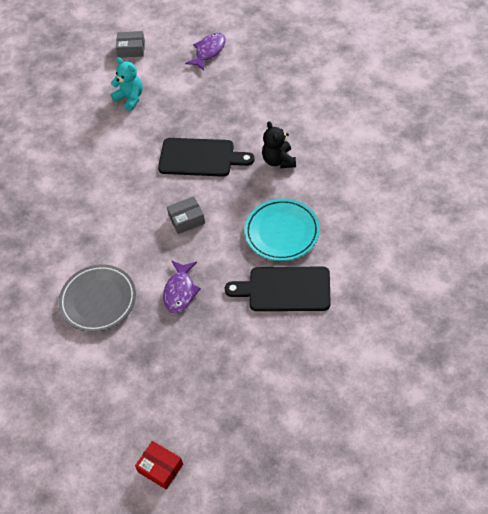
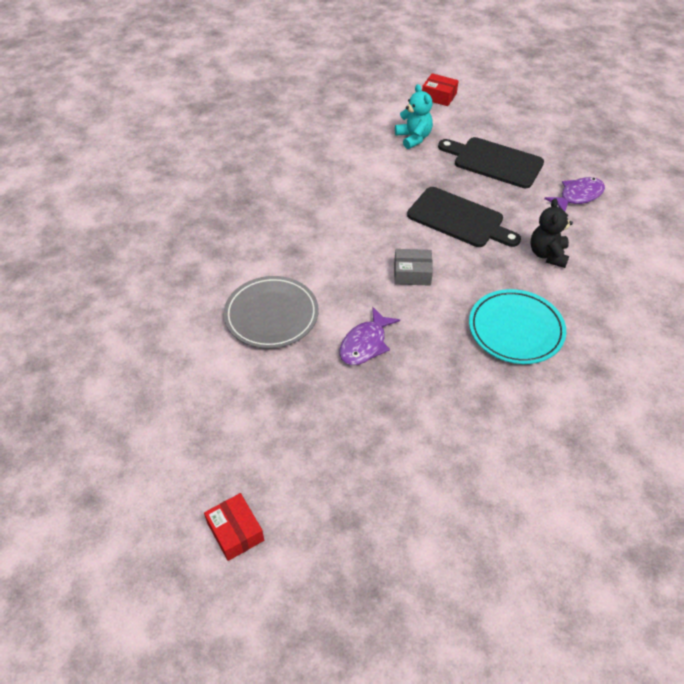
camera: 20 degrees right, 5 degrees down
grey box [116,31,145,58] -> red box [422,73,459,106]
purple fish [185,33,226,71] -> purple fish moved to [544,177,605,211]
black cutting board [224,266,331,311] -> black cutting board moved to [438,137,544,188]

